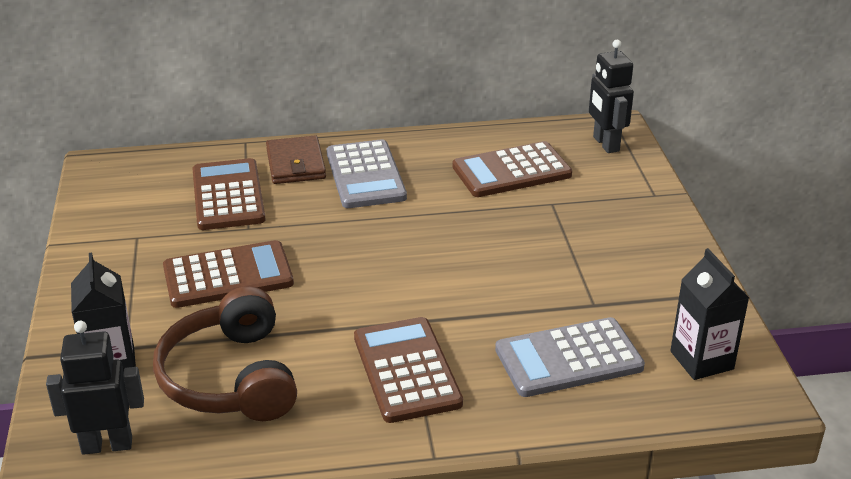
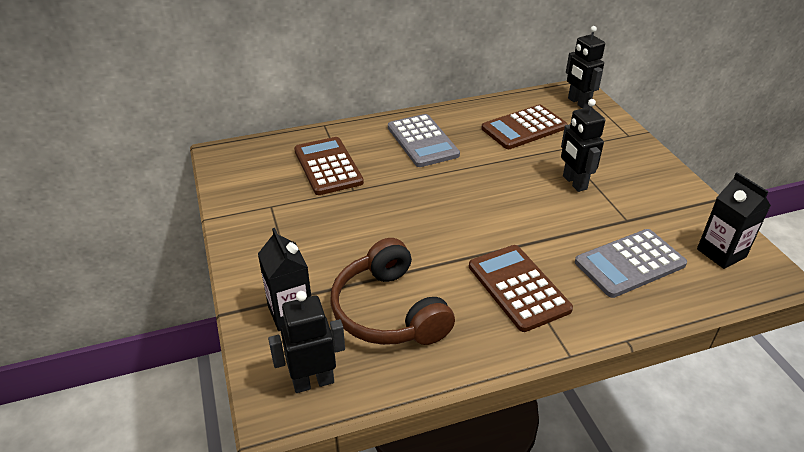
camera: 10 degrees left, 5 degrees up
brown calculator [163,240,294,308] -> none
brown wallet [266,136,326,184] -> none
none -> black robot [561,99,605,192]

